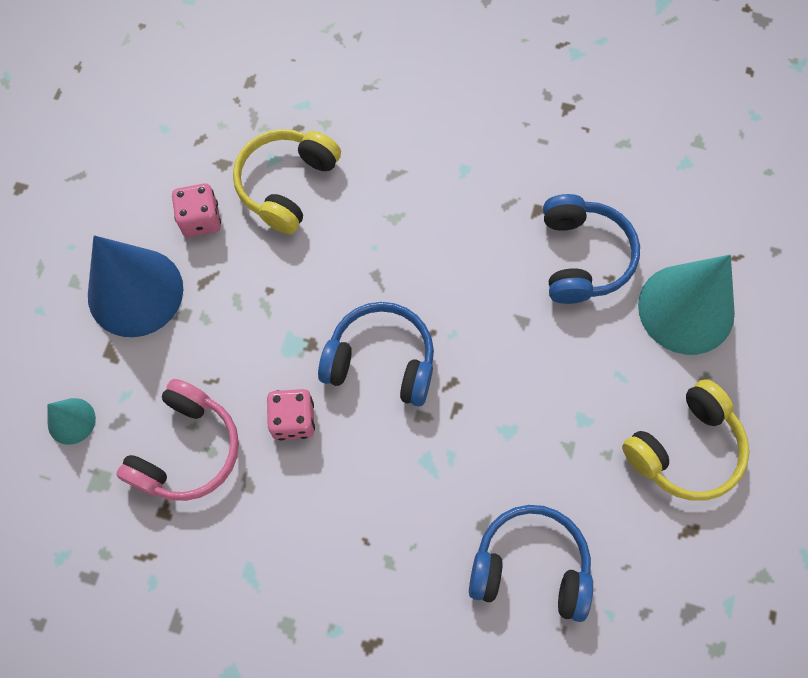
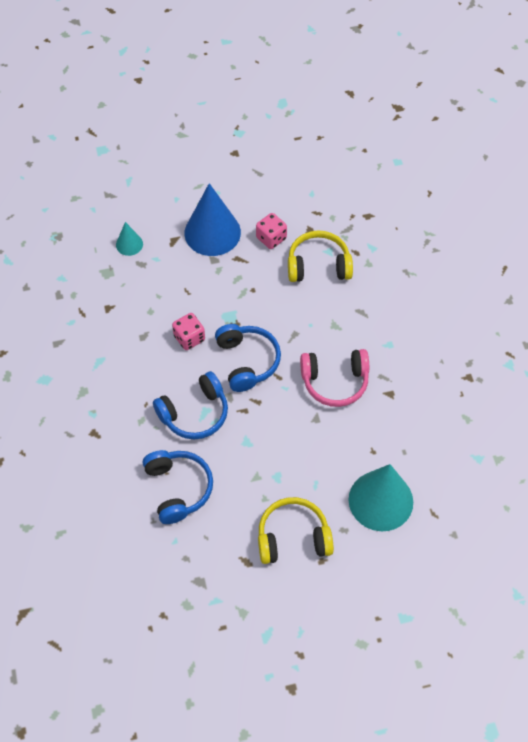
camera: 60 degrees right, 10 degrees down
pink headphones [116,379,239,501] -> pink headphones moved to [300,349,369,407]
blue headphones [543,194,640,304] -> blue headphones moved to [153,371,228,439]
yellow headphones [622,379,749,501] -> yellow headphones turned 150 degrees clockwise [258,497,334,564]

